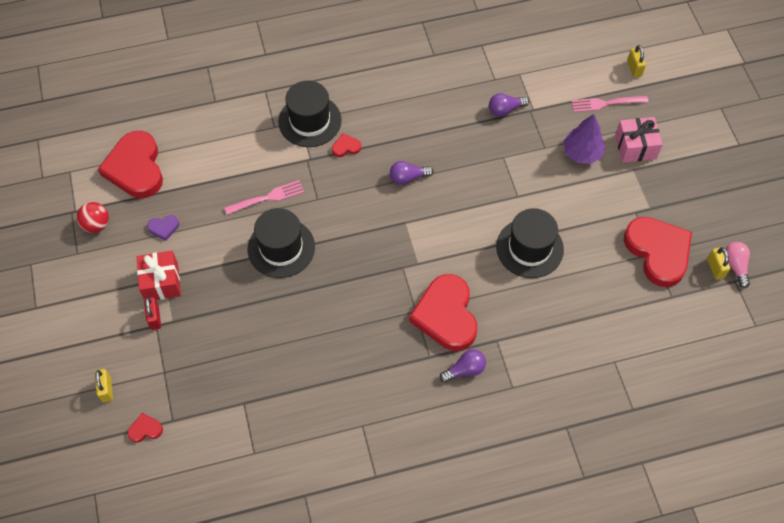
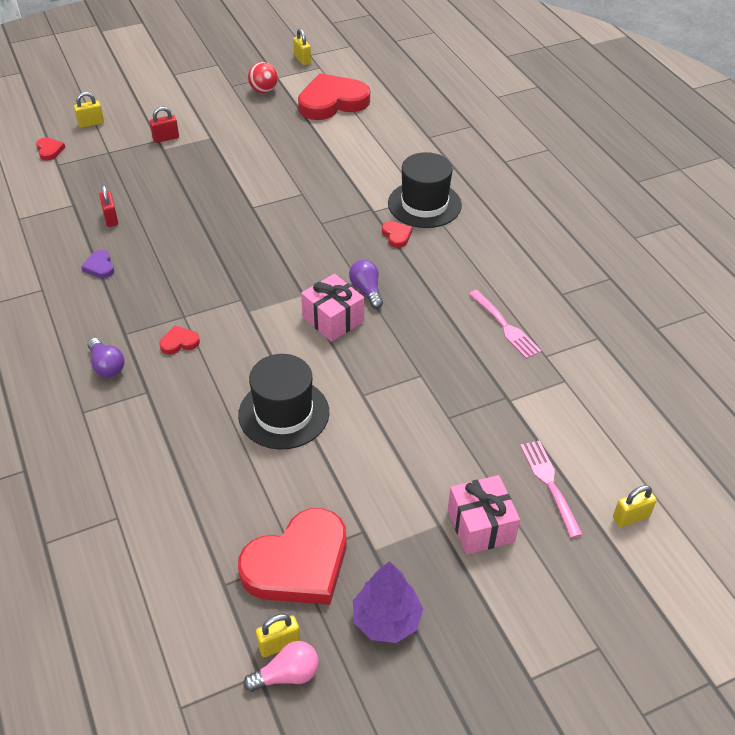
camera: 80 degrees right, 15 degrees down
red gift [137,251,181,300] -> none
purple heart [147,215,179,241] -> purple heart moved to [81,250,114,278]
pink fork [225,180,304,215] -> pink fork moved to [469,290,541,359]
black hat [248,208,315,278] -> none
red heart [409,274,477,351] -> red heart [160,326,200,355], size x0.41
purple light bulb [489,93,529,117] -> none
purple tree [563,114,605,164] -> purple tree moved to [353,561,423,643]
none -> red padlock [99,185,118,227]
none -> yellow padlock [293,28,311,65]
none -> pink gift [301,274,364,342]

